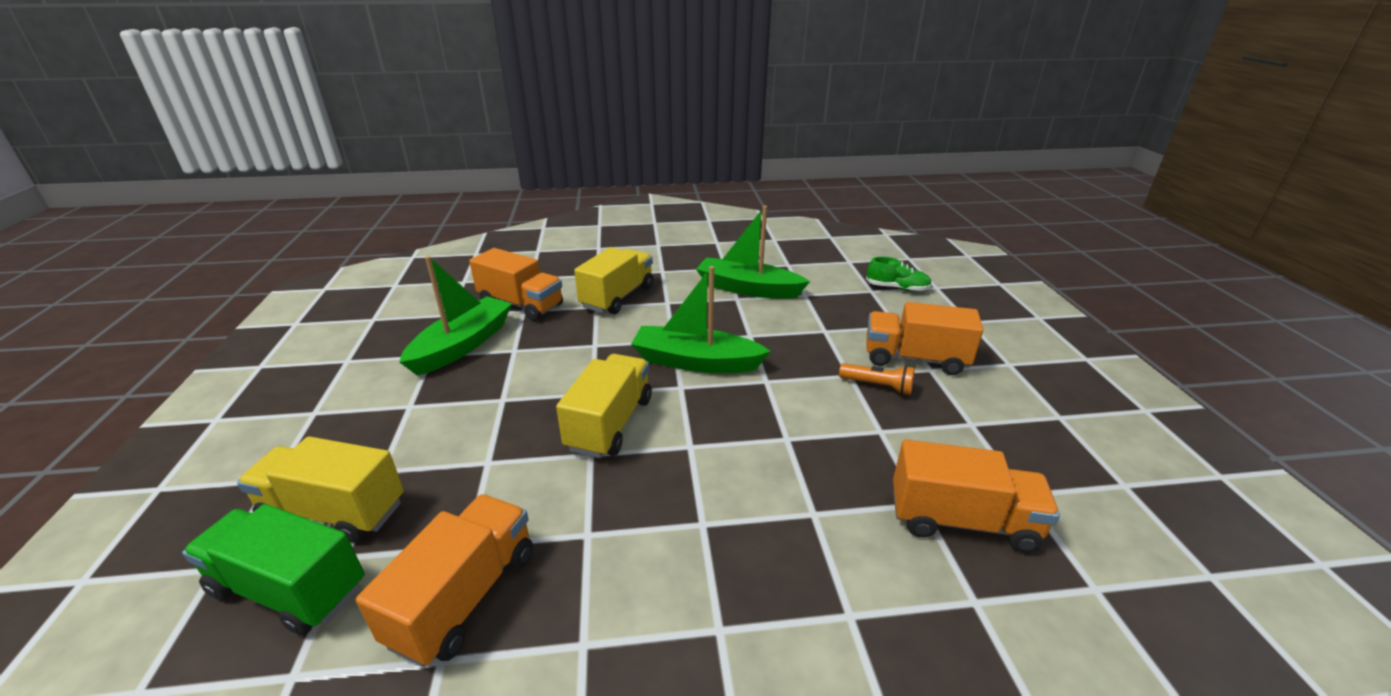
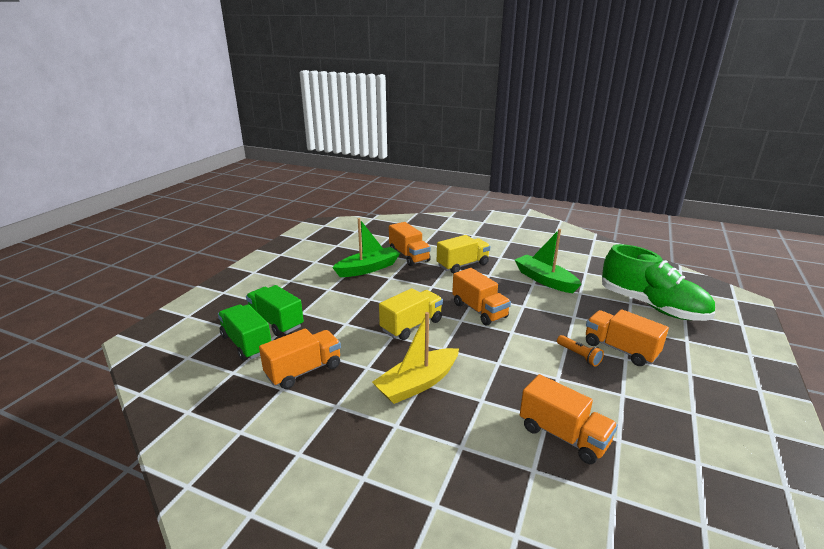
camera: 30 degrees right, 5 degrees down
yellow truck [237,436,404,543] -> green truck [246,285,304,336]
green boat [631,266,771,373] -> orange truck [452,268,511,325]
green shoe [866,257,932,292] -> green shoe [602,244,715,321], size x2.41
none -> yellow boat [372,312,459,404]

